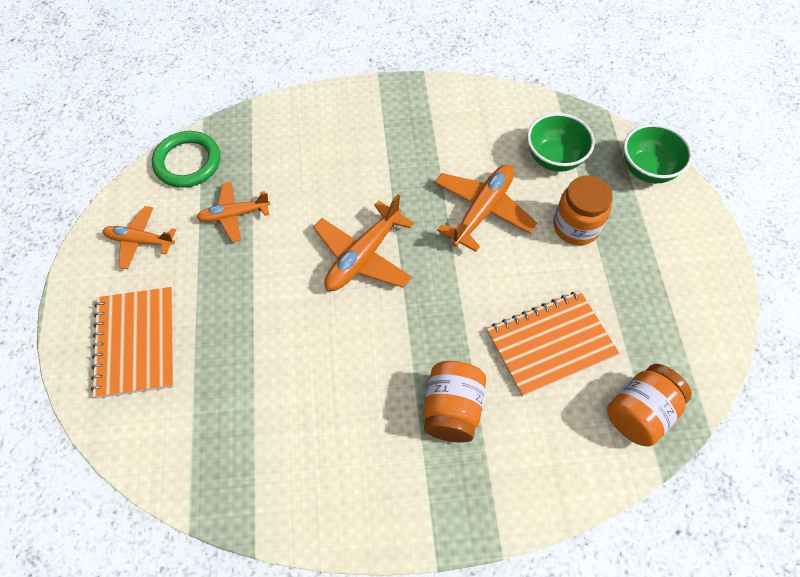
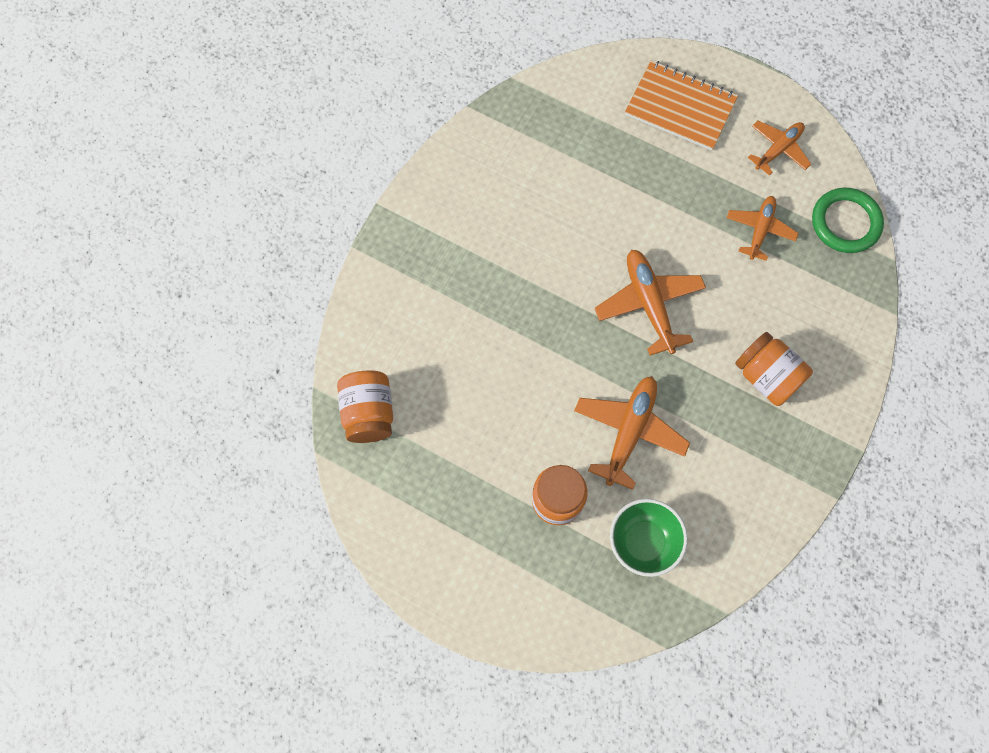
camera: 125 degrees right, 10 degrees up
orange jar [423,361,486,443] -> orange jar moved to [735,332,813,406]
orange plane [435,164,537,252] -> orange plane turned 135 degrees counterclockwise [574,376,690,490]
orange notebook [487,291,619,396] -> none
green bowl [624,124,692,183] -> none

